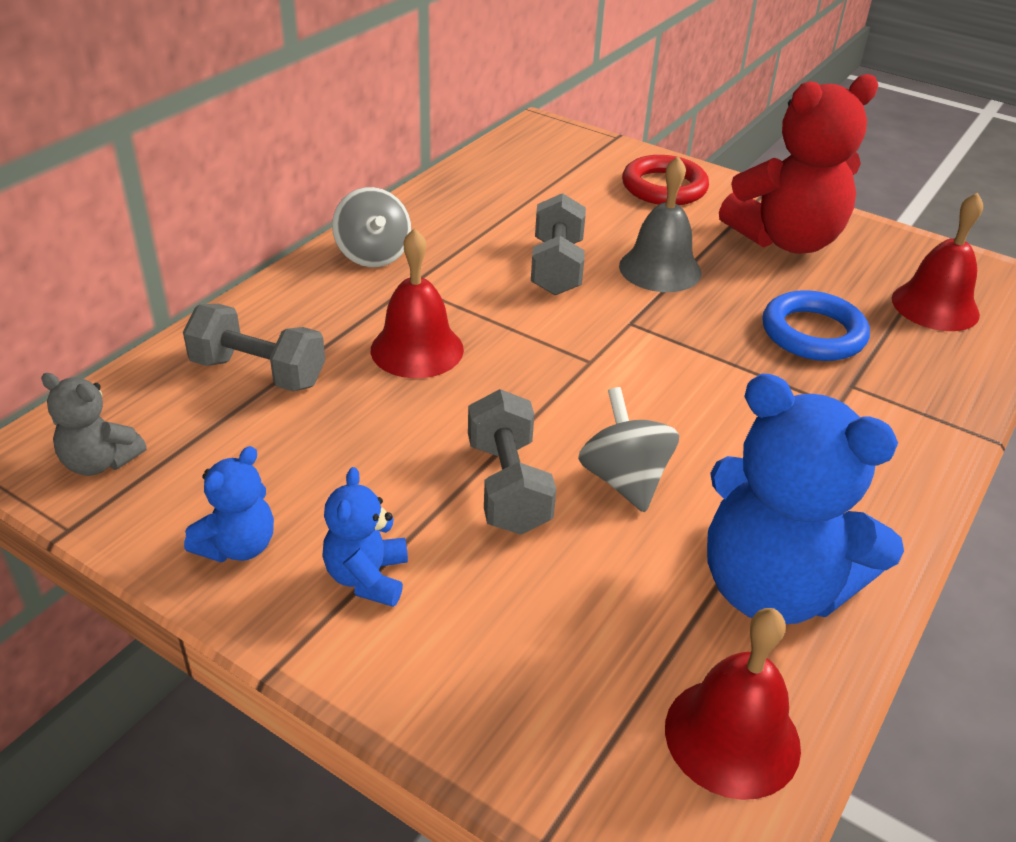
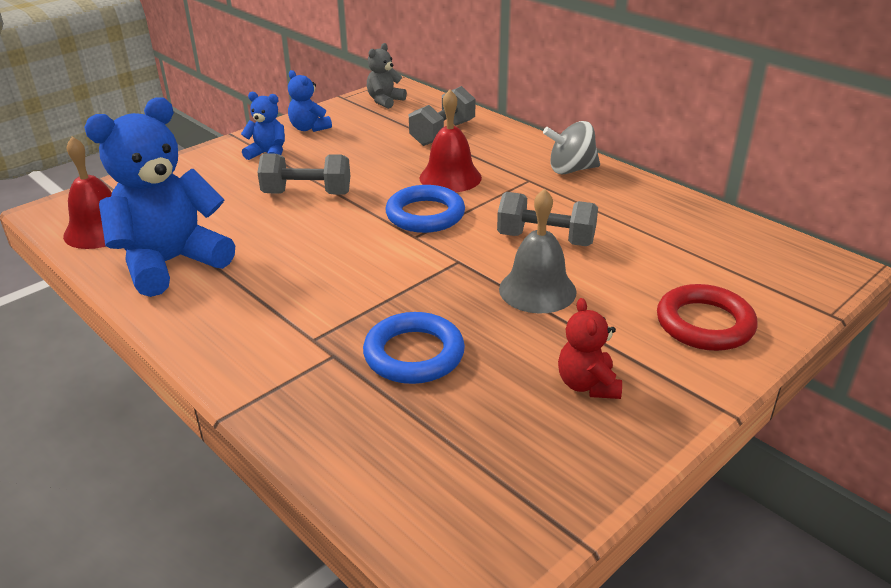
camera: 105 degrees right, 5 degrees down
grey spinning top [578,387,679,512] -> none
red teddy bear [719,74,878,254] -> red teddy bear [558,298,622,399], size x0.48
red bell [892,192,983,331] -> none
none -> blue ring [386,185,465,233]

